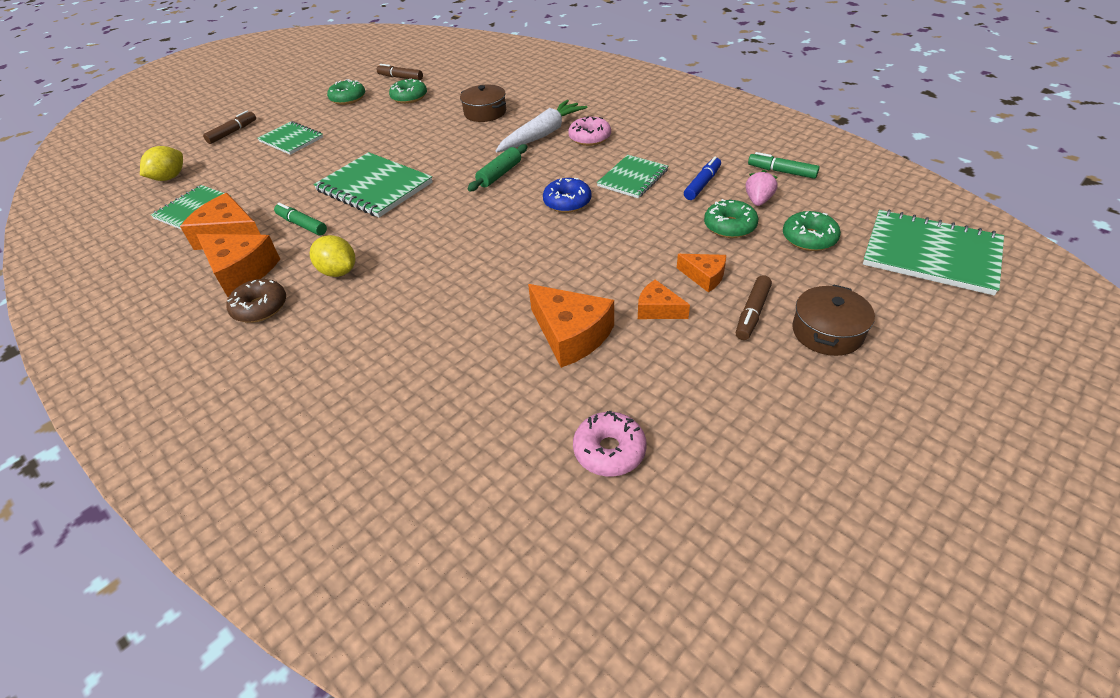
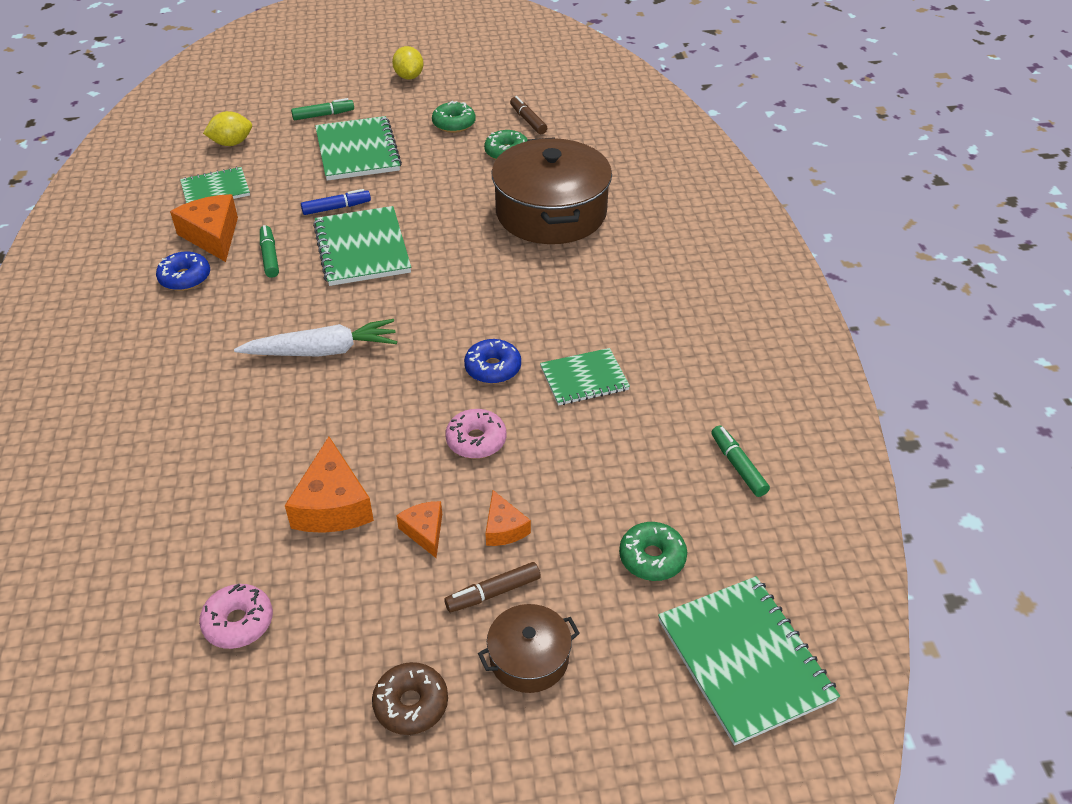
camera: 35 degrees right, 0 degrees up
orange cheese [196,234,280,297] -> blue donut [156,252,210,291]
brown marker [203,110,256,144] -> green marker [291,98,354,120]
brown donut [226,279,286,323] -> brown donut moved to [372,662,448,735]
green notebook [258,121,323,155] -> green notebook [315,116,402,181], size x1.59
yellow lemon [310,235,355,277] -> yellow lemon moved to [392,46,423,80]
brown pot [460,85,506,122] -> brown pot [492,137,612,244], size x2.11
green rolling pin [468,144,527,191] -> none
white carrot [496,100,588,152] -> white carrot moved to [234,319,397,357]
pink donut [568,116,611,146] -> pink donut moved to [445,409,506,459]
blue marker [684,157,721,200] -> blue marker moved to [301,189,371,215]
green donut [704,199,758,238] -> none
pink strawberry [746,170,777,206] -> none

